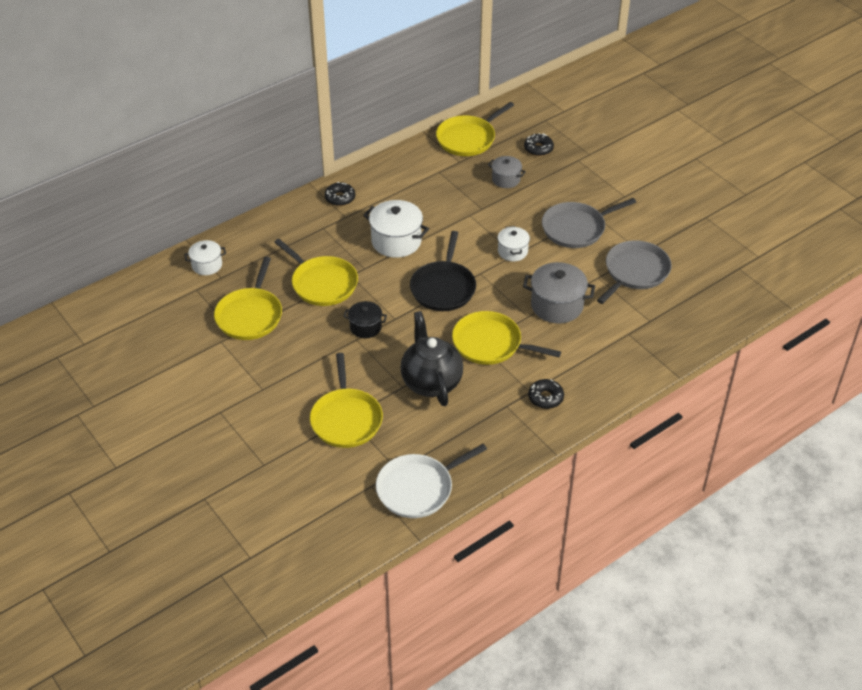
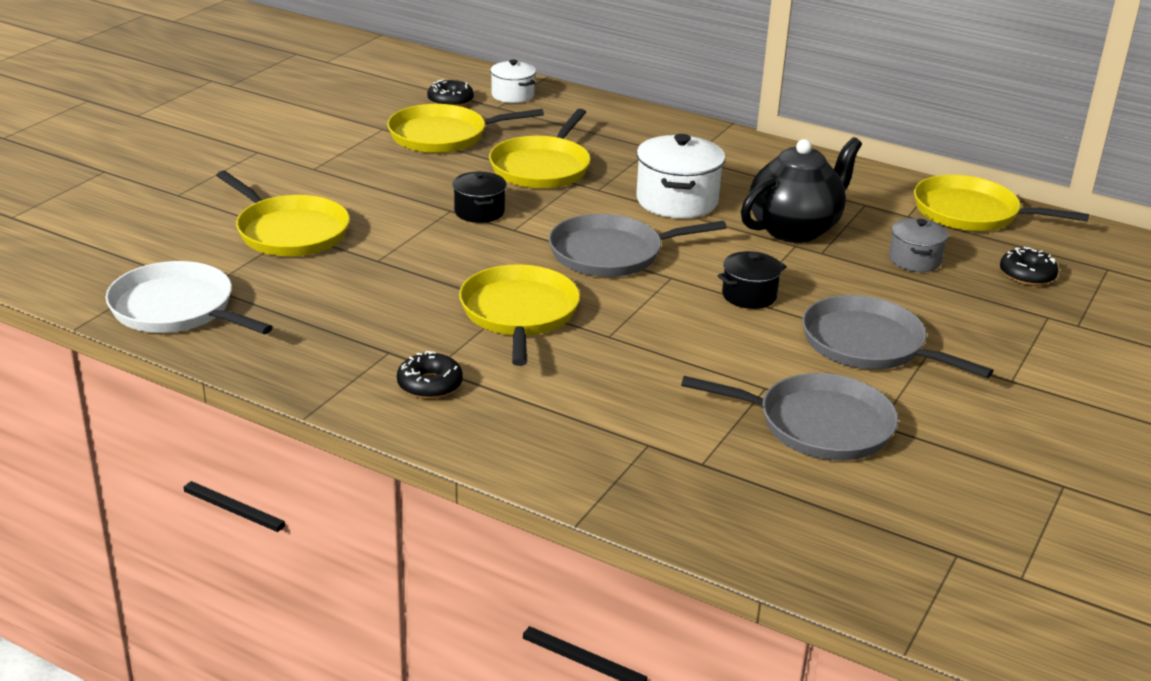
camera: 65 degrees right, 15 degrees down
yellow pan [310,353,383,448] -> yellow pan turned 105 degrees counterclockwise [216,171,350,256]
black donut [324,182,355,206] -> black donut moved to [427,79,474,106]
black teapot [400,311,463,406] -> black teapot moved to [741,137,862,243]
black pan [410,231,476,311] -> grey pan [549,214,727,277]
white pot [498,226,530,261] -> black pot [717,251,787,309]
grey pot [523,262,595,324] -> none

